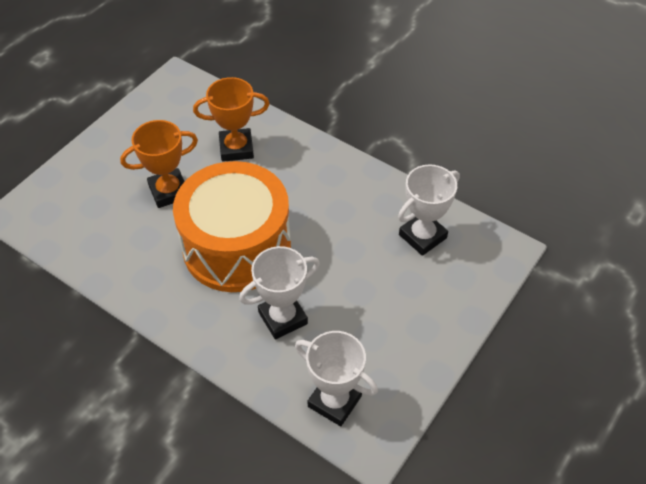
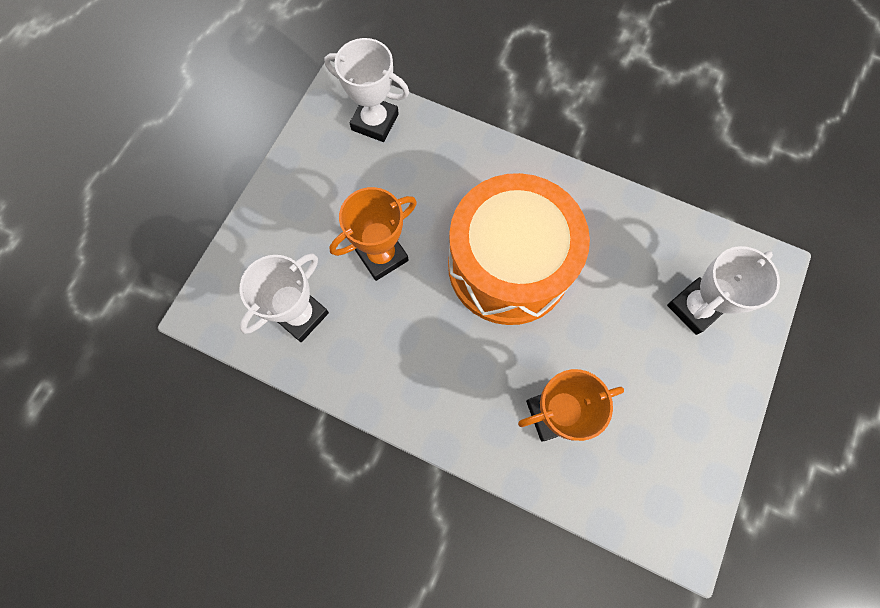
camera: 170 degrees right, 20 degrees up
orange trophy [120,120,198,208] -> orange trophy moved to [329,187,417,281]
white trophy [239,246,320,340] -> white trophy moved to [667,246,780,335]

